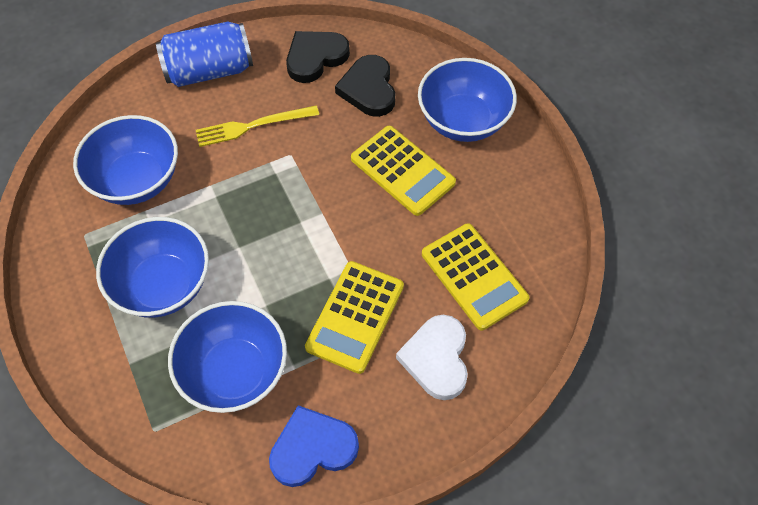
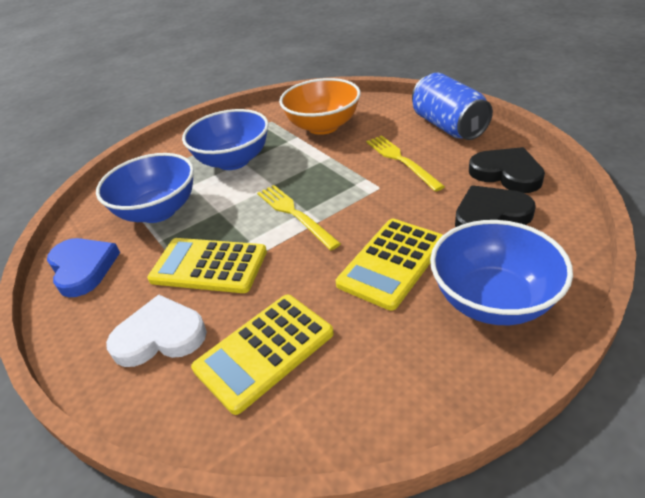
camera: 85 degrees right, 20 degrees down
blue bowl [73,115,178,205] -> orange bowl [279,78,361,135]
none -> yellow fork [257,185,341,250]

